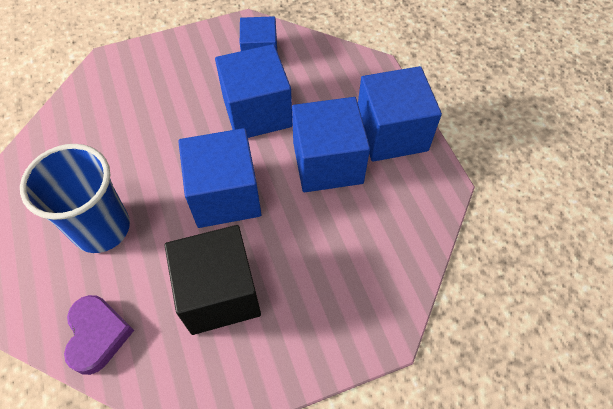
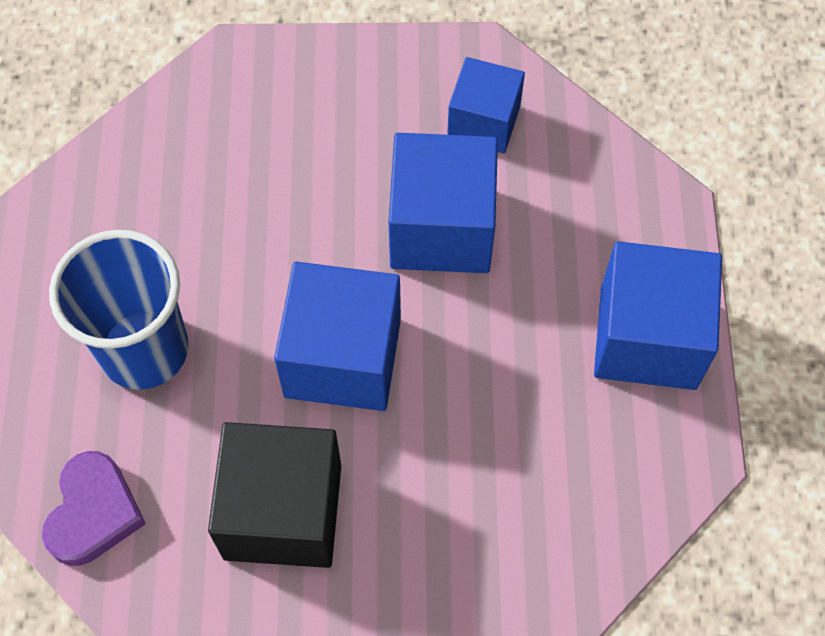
camera: 20 degrees right, 5 degrees up
blue cube [292,97,370,192] -> none

